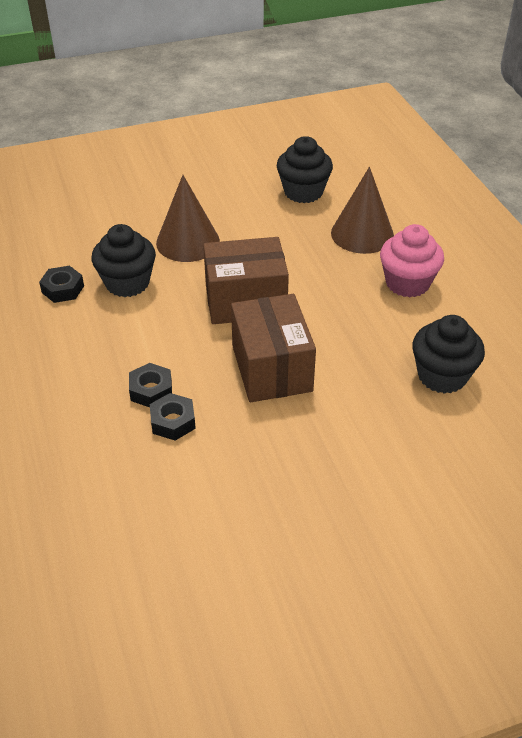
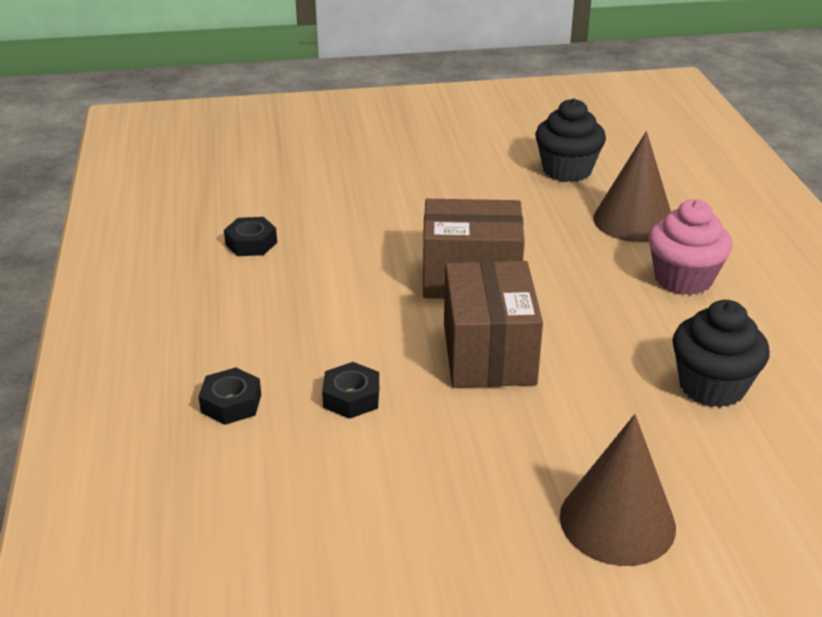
camera: 10 degrees right, 10 degrees down
black cupcake [92,224,156,297] -> none
black nut [129,363,172,408] -> black nut moved to [198,367,261,425]
brown cone [156,175,220,262] -> brown cone moved to [560,414,676,566]

